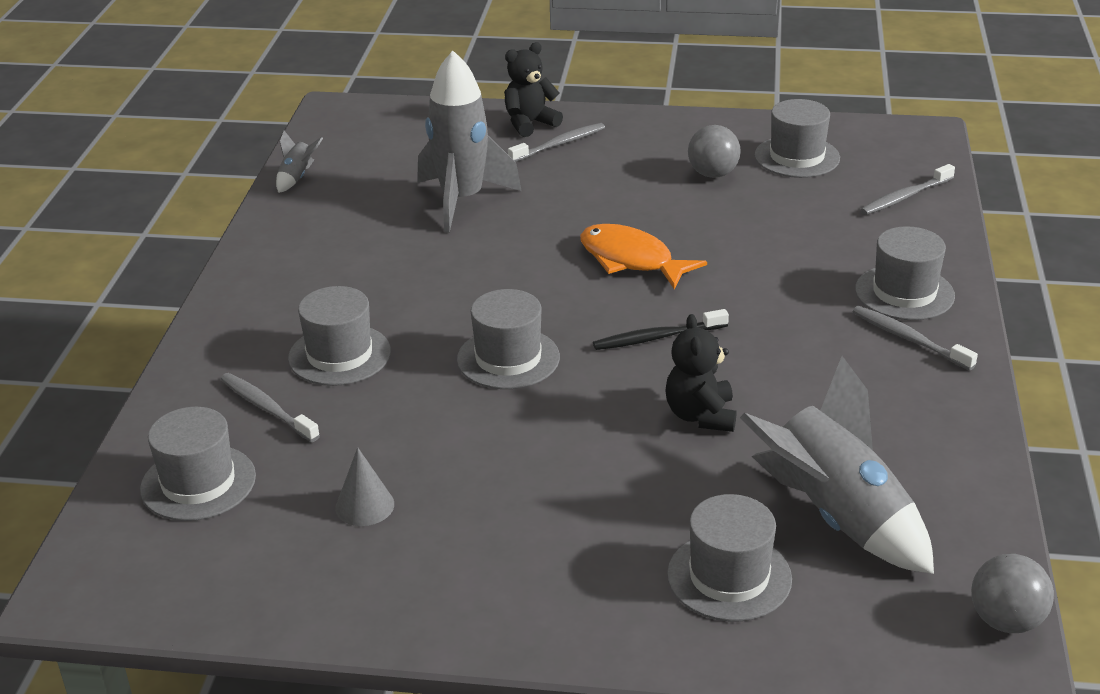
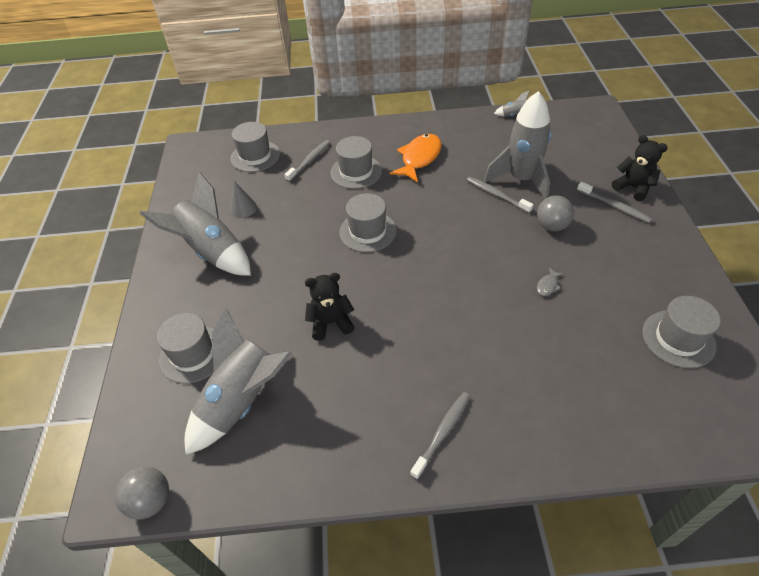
camera: 80 degrees right, 15 degrees up
orange fish [580,224,707,289] -> orange fish moved to [390,134,442,183]
black toothbrush [593,309,729,350] -> none
grey ball [688,125,741,178] -> grey ball moved to [537,195,574,231]
grey hat [855,226,955,320] -> none
grey toothbrush [860,164,955,215] -> grey toothbrush moved to [467,177,533,213]
none -> grey rocket [140,172,251,276]
none -> grey fish [537,267,564,296]

